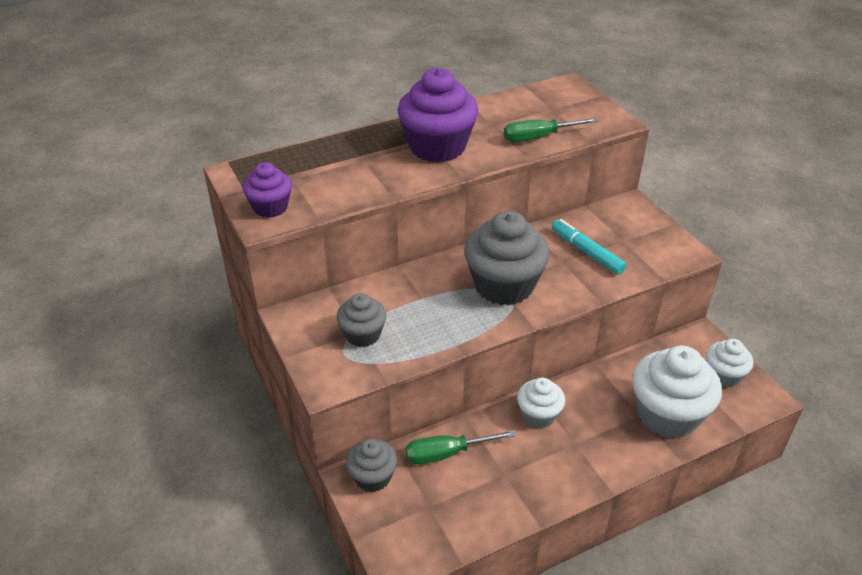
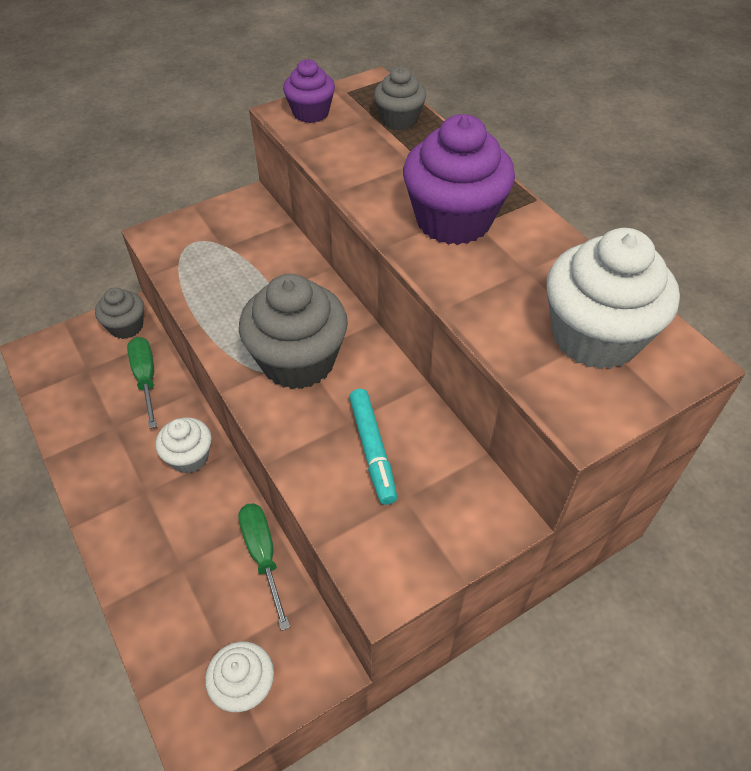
camera: 85 degrees right, 10 degrees up
grey cupcake [337,293,386,347] -> grey cupcake moved to [374,66,426,130]
green screwdriver [504,118,598,142] -> green screwdriver moved to [238,503,290,631]
turquoise marker [552,219,626,275] -> turquoise marker turned 120 degrees clockwise [349,389,397,505]
white cupcake [632,346,722,438] -> white cupcake moved to [547,228,680,369]

